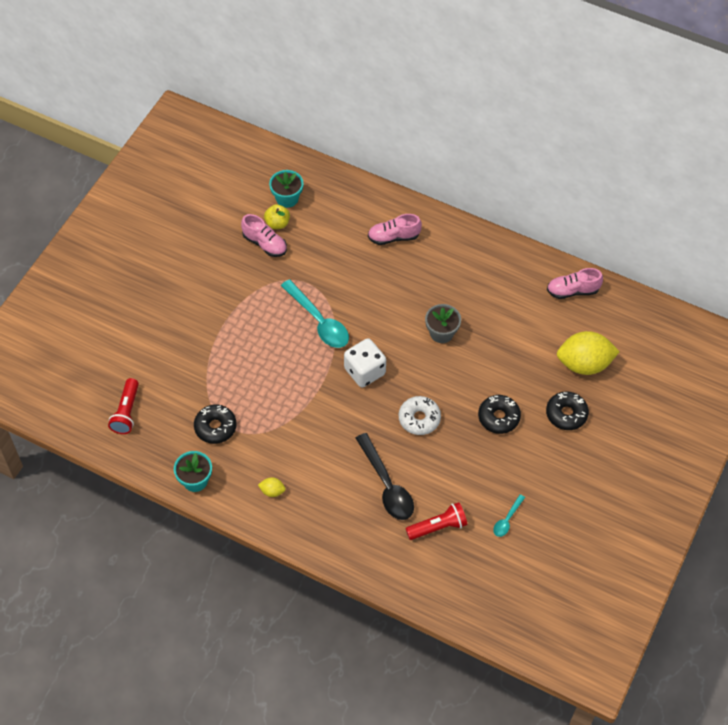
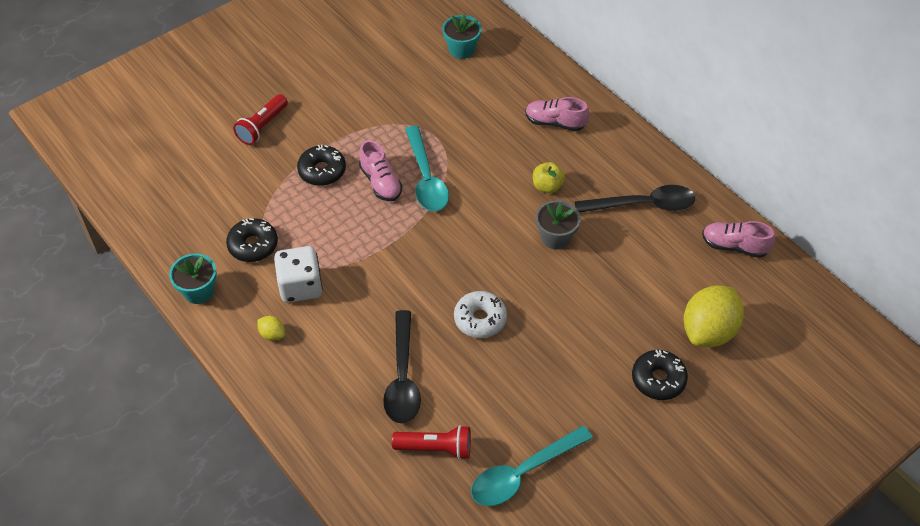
camera: 25 degrees right, 5 degrees down
red flashlight [108,378,139,434] -> red flashlight moved to [233,94,288,145]
pink shoe [241,214,287,257] -> pink shoe moved to [359,140,402,201]
yellow apple [264,204,290,229] -> yellow apple moved to [533,162,565,193]
white dice [344,338,386,388] -> white dice moved to [274,246,323,303]
black donut [478,395,521,434] -> black donut moved to [297,145,346,186]
turquoise spoon [493,494,525,537] -> turquoise spoon [471,426,593,506], size x2.00
yellow lemon [557,331,620,375] -> yellow lemon turned 75 degrees counterclockwise [683,286,744,347]
none -> black spoon [575,185,695,213]

